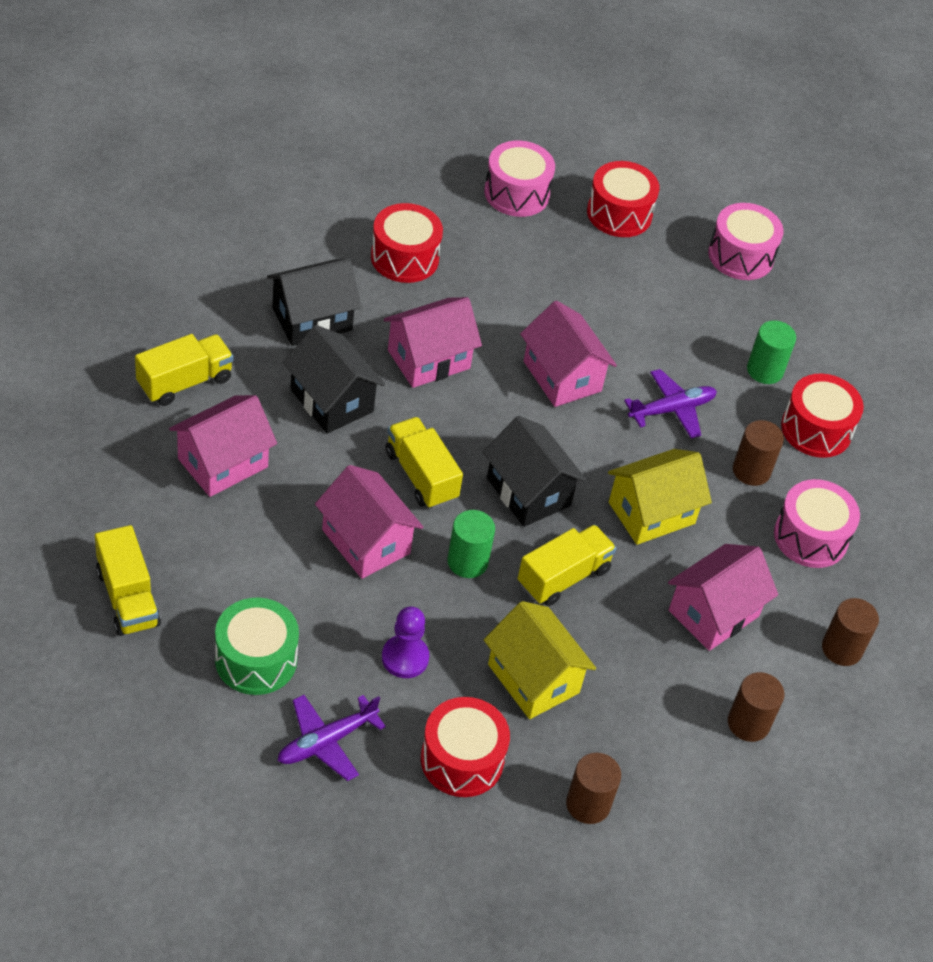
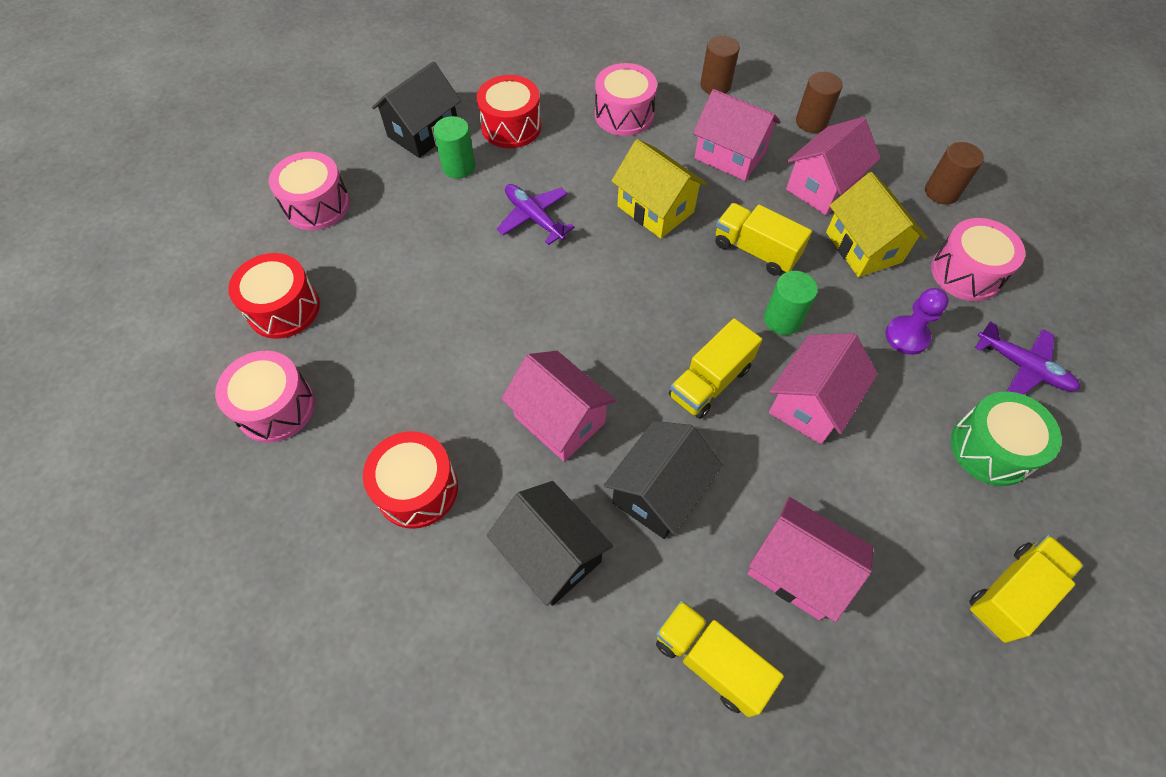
camera: 100 degrees left, 10 degrees up
red drum [421,697,510,797] -> pink drum [931,218,1025,301]
black house [483,416,586,527] -> black house moved to [372,61,461,158]
yellow house [484,601,596,719] -> yellow house turned 60 degrees counterclockwise [826,172,928,277]
pink house [520,301,617,407] -> pink house moved to [786,117,881,215]
brown cylinder [733,420,784,486] -> none

